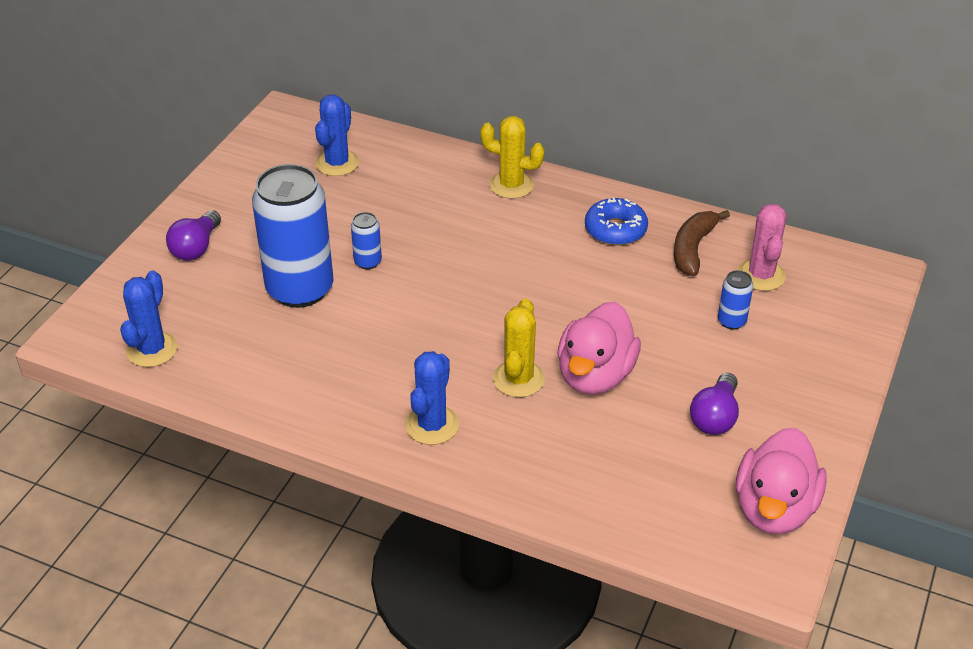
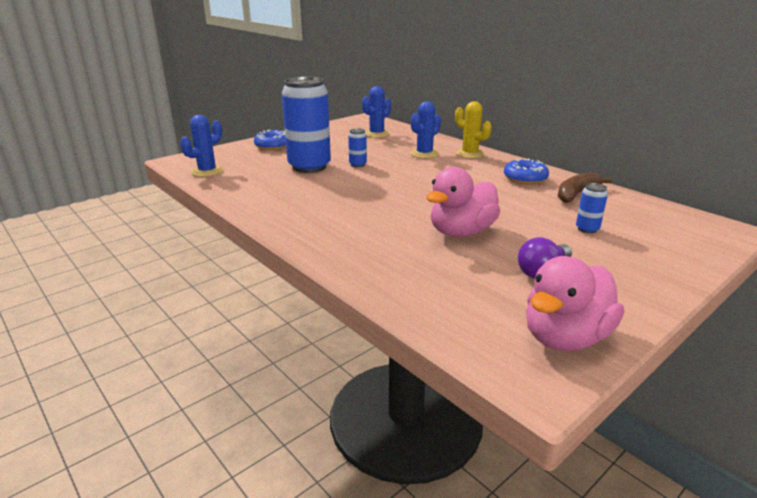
camera: 25 degrees right, 15 degrees down
purple light bulb [166,210,221,261] -> blue donut [254,130,286,150]
blue cactus [405,351,459,445] -> blue cactus moved to [410,101,441,159]
yellow cactus [493,298,545,397] -> none
pink cactus [738,204,787,291] -> none

